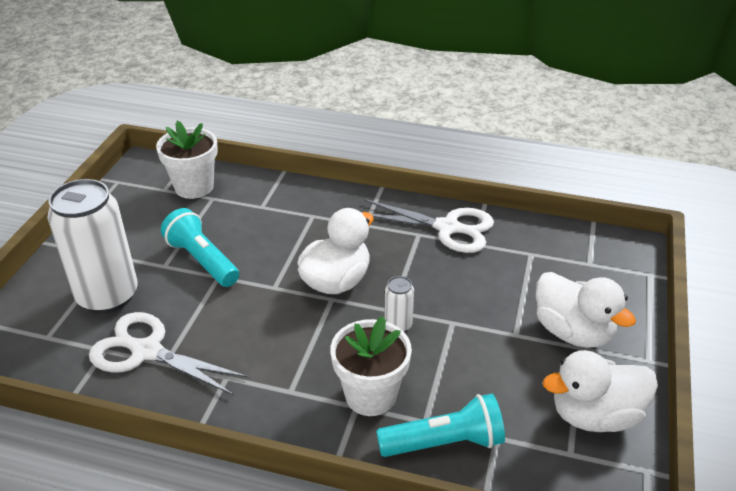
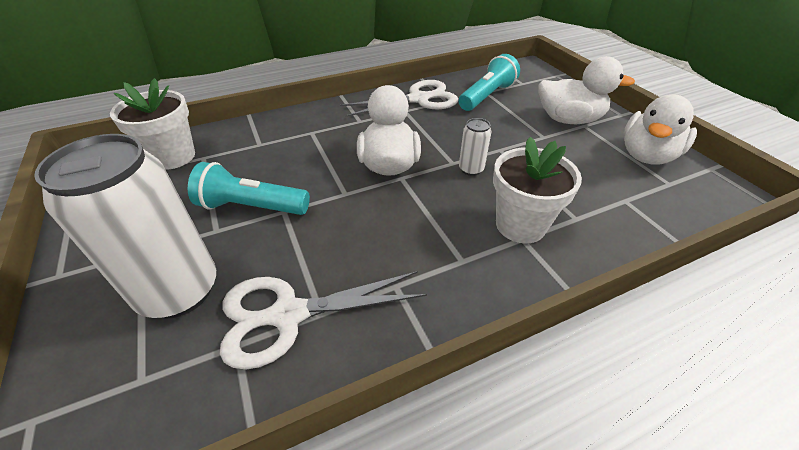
camera: 40 degrees left, 5 degrees up
turquoise flashlight [376,394,505,457] -> turquoise flashlight moved to [459,54,520,111]

